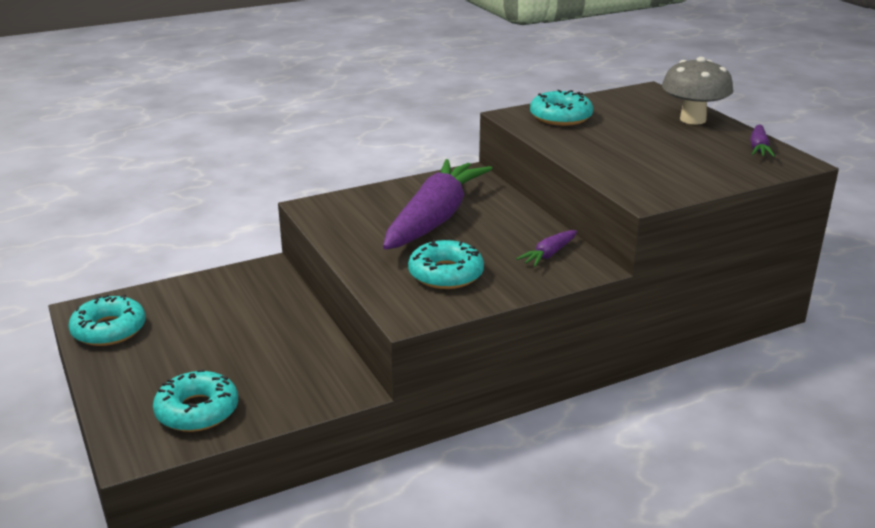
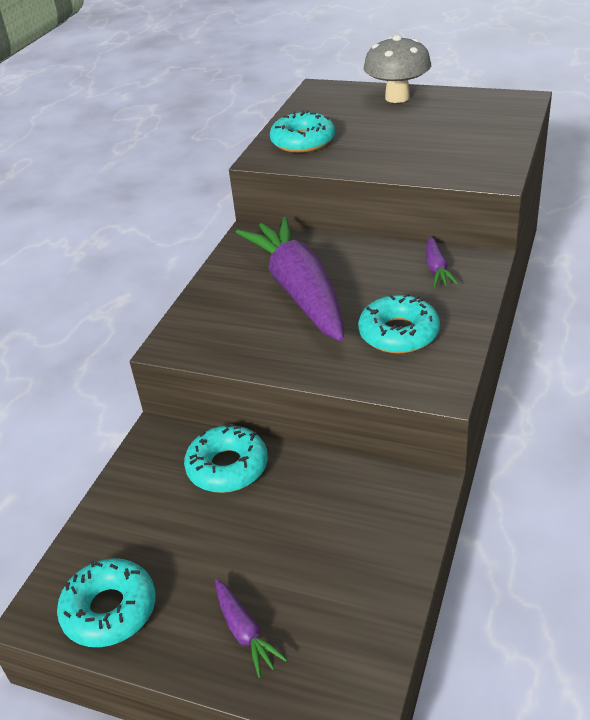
camera: 40 degrees left, 10 degrees up
turquoise donut [153,369,238,432] -> turquoise donut moved to [184,423,268,493]
purple carrot [750,124,775,157] -> purple carrot moved to [215,579,288,678]

